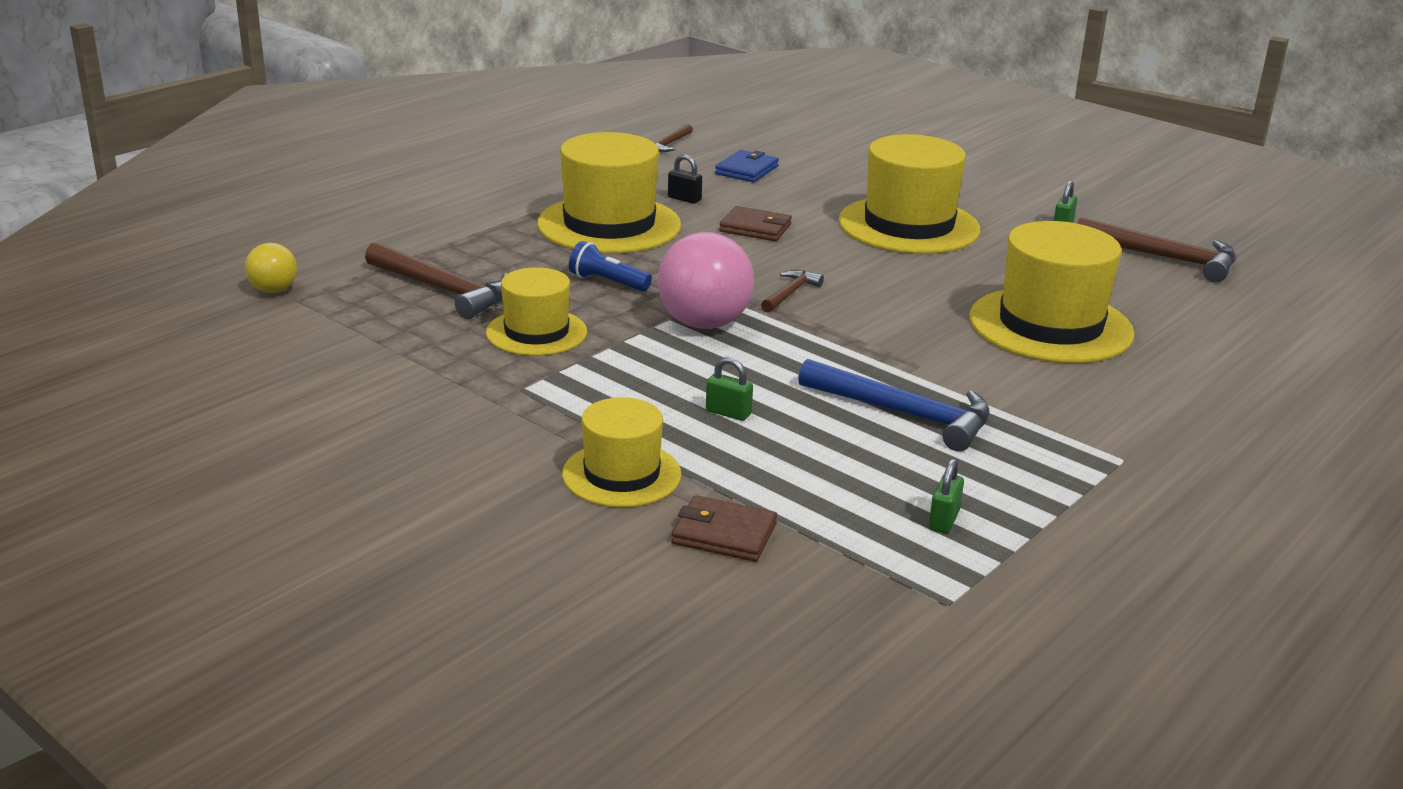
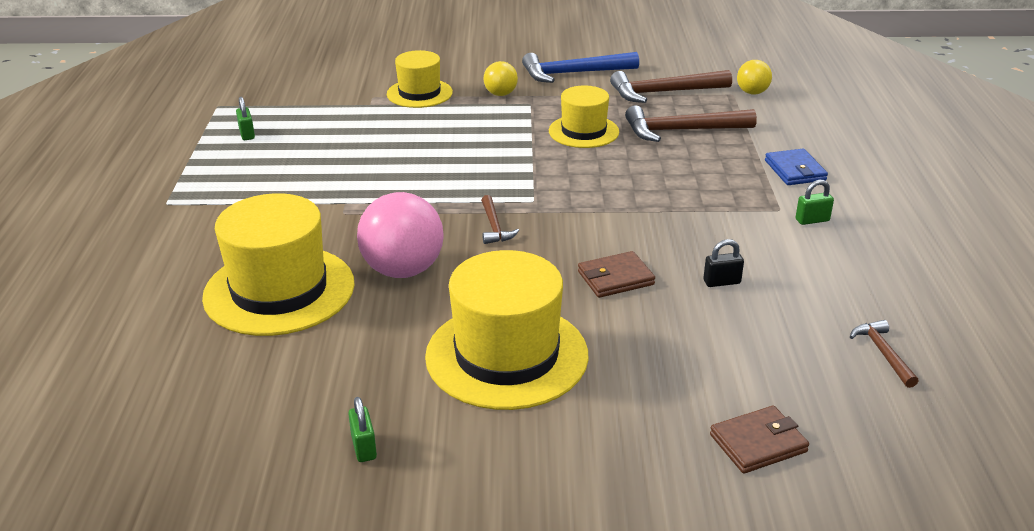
camera: 140 degrees right, 5 degrees up
yellow hat [537,132,681,253] -> none
blue flashlight [569,241,652,292] -> none
pink ball [658,232,754,329] -> pink ball moved to [357,192,444,278]
brown wallet [672,495,777,562] -> brown wallet moved to [710,406,809,474]
green padlock [706,357,753,421] -> green padlock moved to [796,180,834,225]
blue wallet [715,150,779,182] -> blue wallet moved to [765,149,828,185]
blue hammer [798,359,990,451] -> blue hammer moved to [522,52,639,83]
brown hammer [1077,217,1235,282] -> brown hammer moved to [610,70,732,103]
none -> yellow ball [484,61,518,96]

